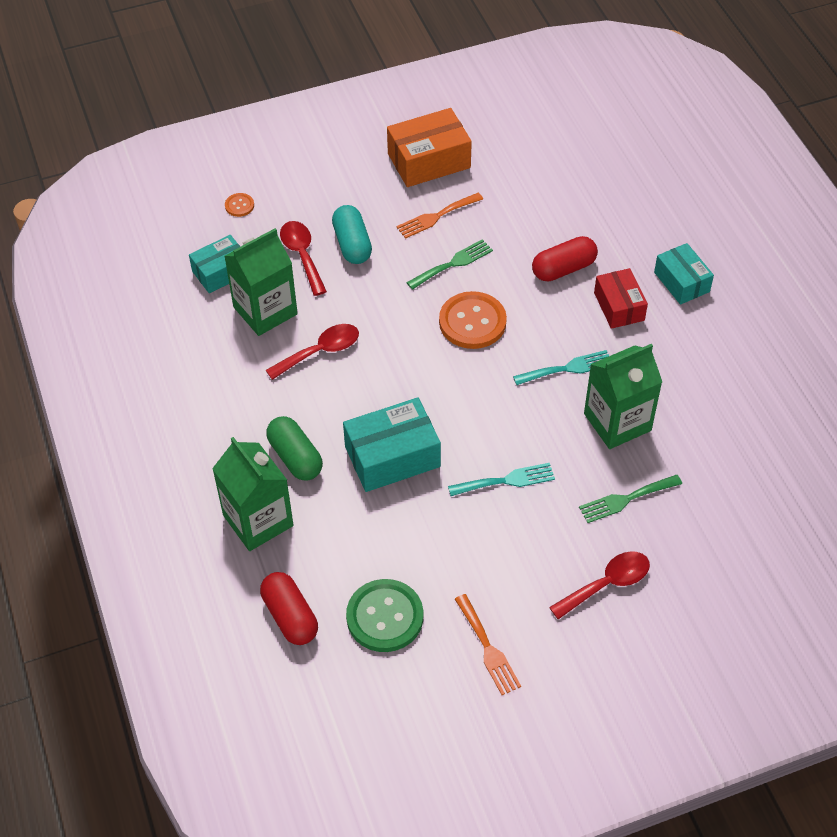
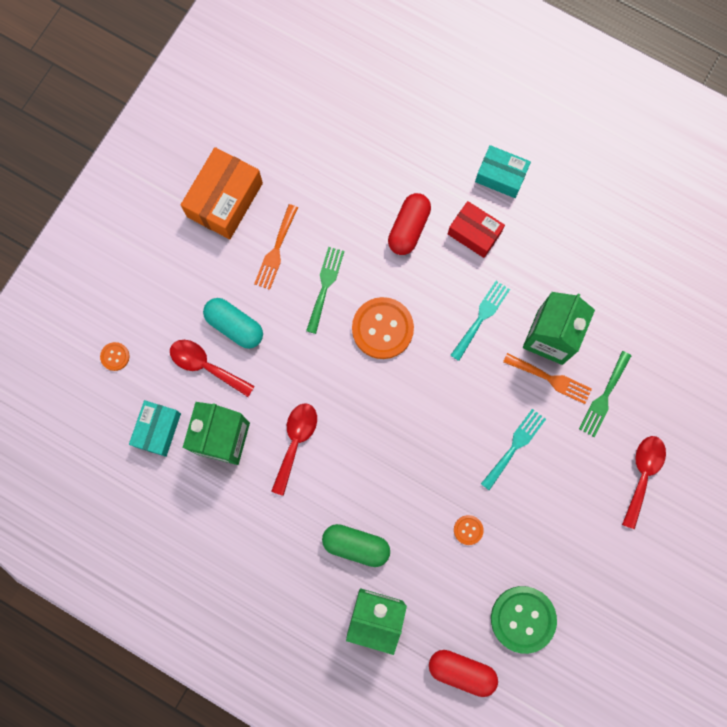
camera: 40 degrees left, 25 degrees up
turquoise box [343,397,441,492] -> none
orange fork [455,594,521,695] -> orange fork moved to [503,353,592,404]
none -> orange button [454,515,484,545]

